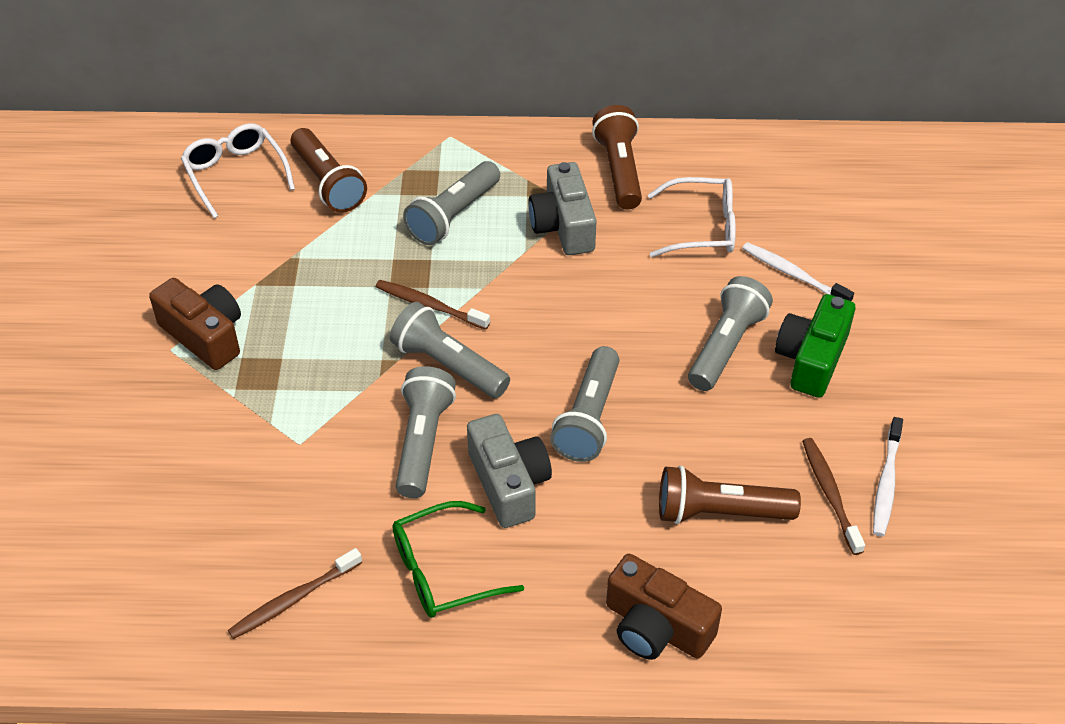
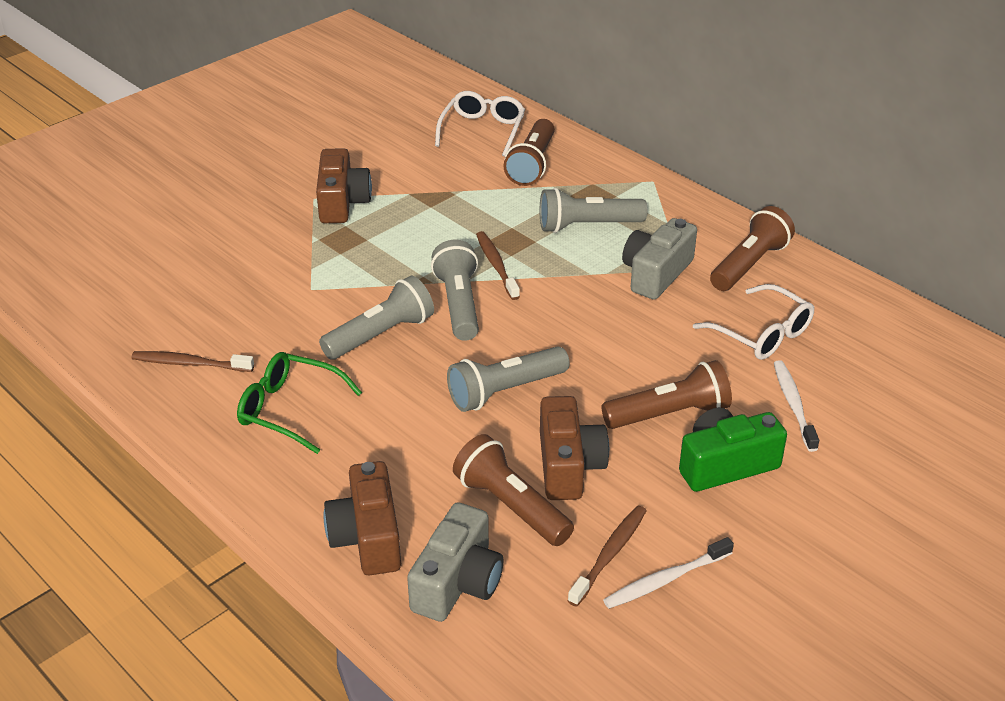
camera: 45 degrees right, 10 degrees down
grey camera [467,414,552,528] -> grey camera moved to [407,502,503,622]
grey flashlight [688,276,773,391] -> brown flashlight [602,360,732,429]
none -> brown camera [540,396,609,500]

